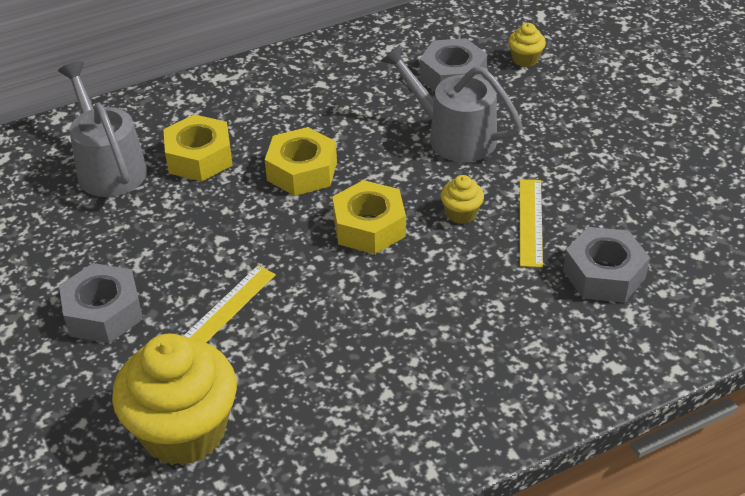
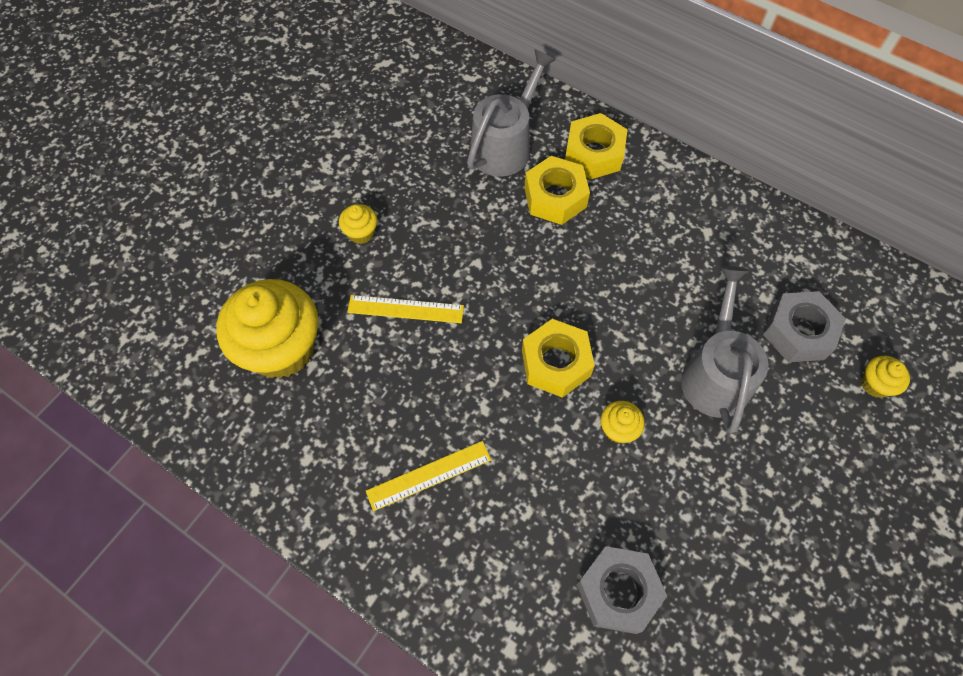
camera: 60 degrees right, 20 degrees up
grey nut [59,263,143,343] -> yellow cupcake [339,204,377,244]
yellow nut [265,127,337,196] -> yellow nut moved to [565,113,628,180]
yellow ruler [520,179,543,268] -> yellow ruler moved to [366,441,491,511]

